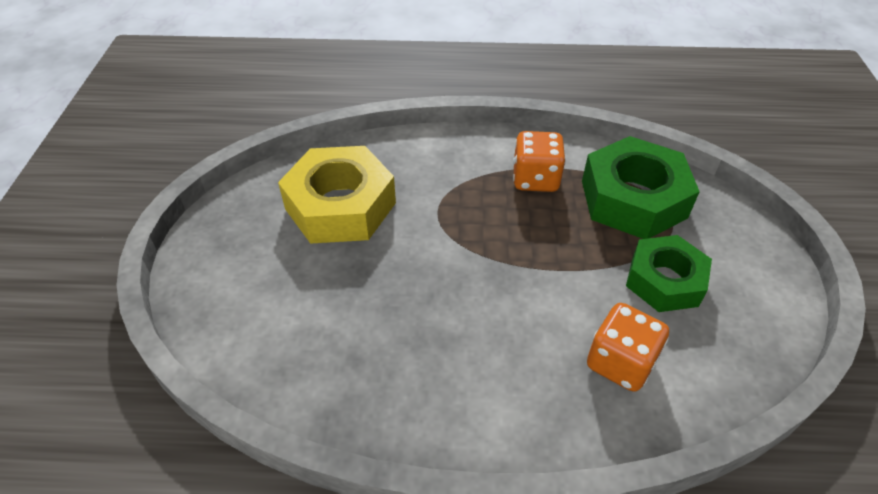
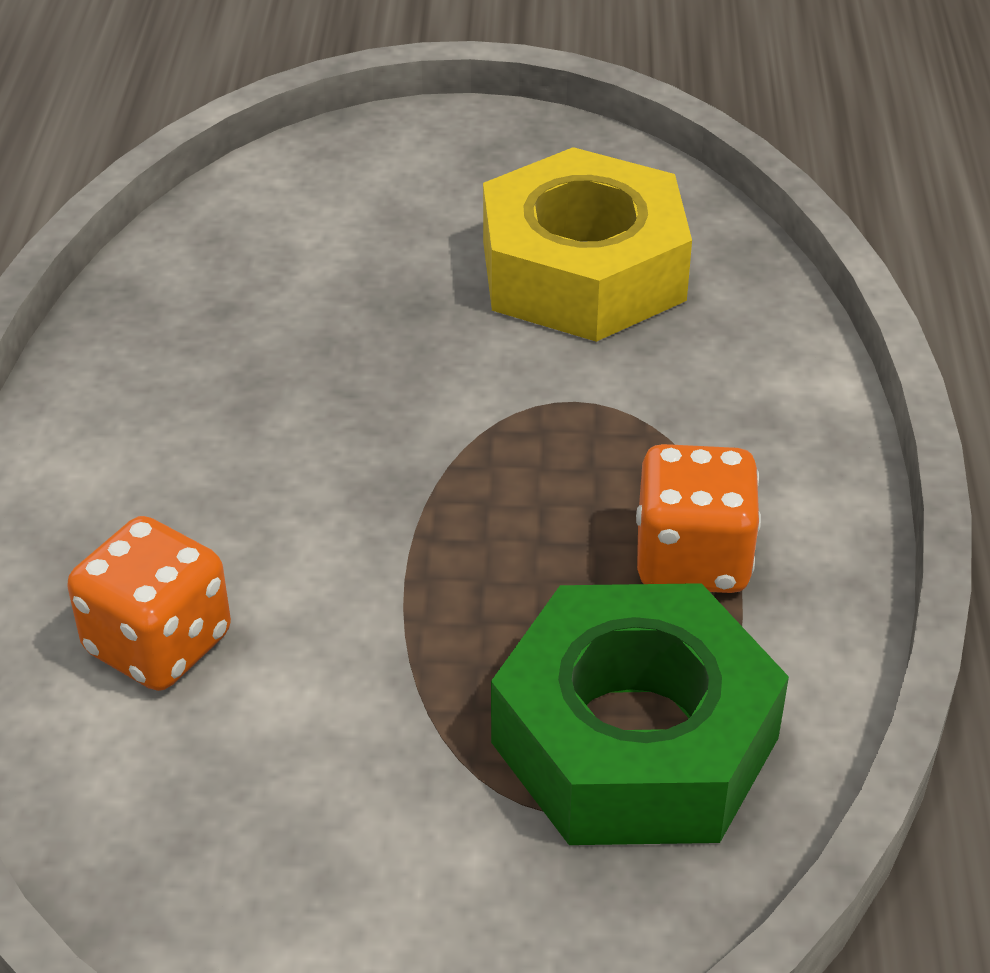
camera: 90 degrees right, 5 degrees down
green nut [626,235,712,312] -> none

